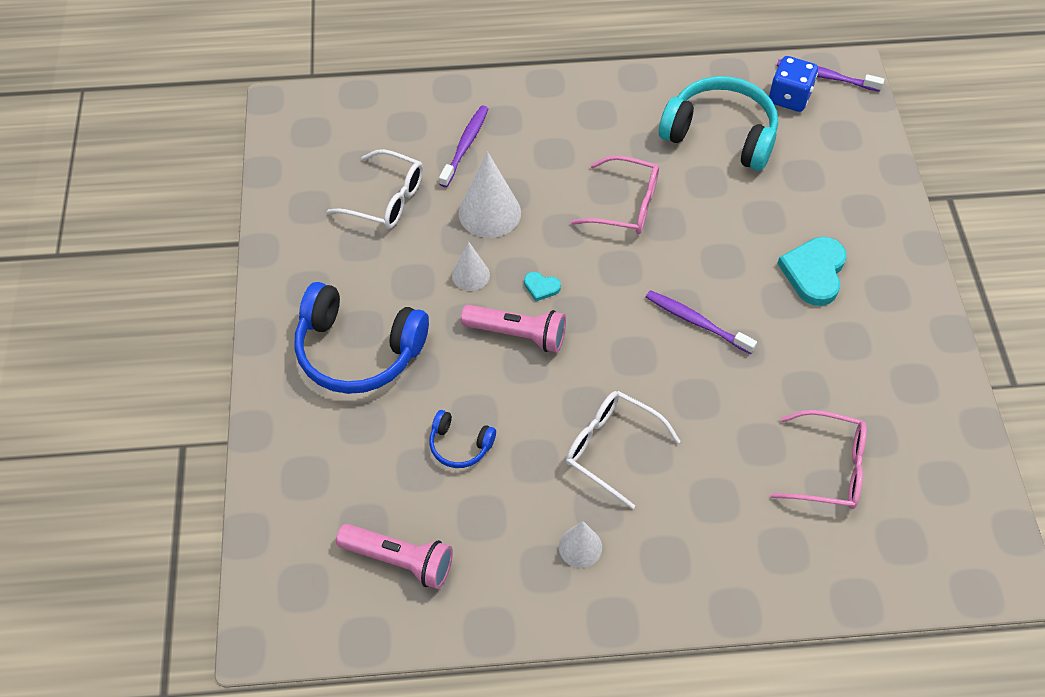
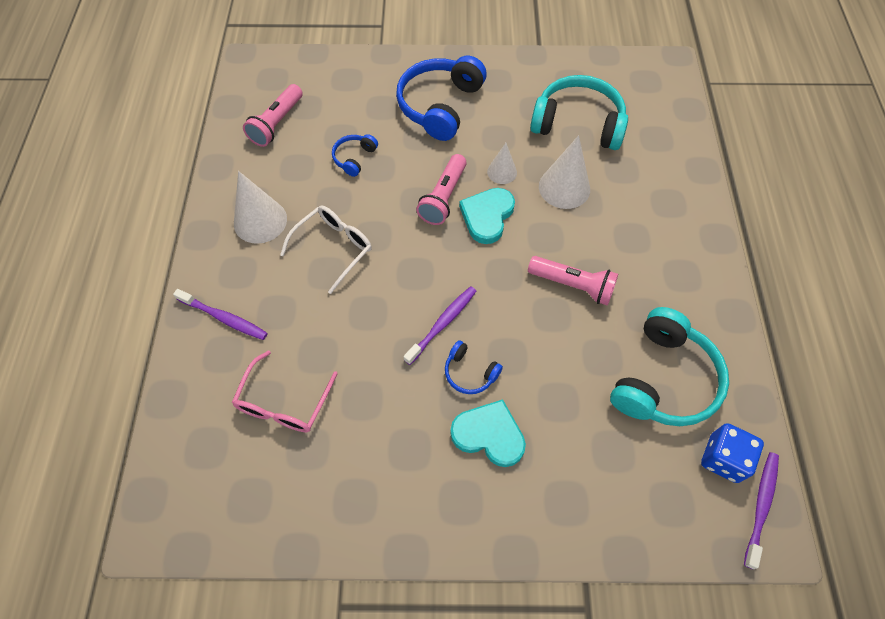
camera: 95 degrees right, 5 degrees up
white glasses [327,149,423,229] -> turquoise headphones [530,75,628,150]
purple toothbrush [439,106,488,187] -> purple toothbrush moved to [173,289,268,340]
turquoise heart [524,272,561,301] -> turquoise heart [459,188,515,244], size x2.09
white cone [559,521,602,568] -> white cone [234,171,287,244], size x1.70
pink glasses [571,155,659,234] -> pink flashlight [528,256,618,306]
none -> blue headphones [445,340,503,394]

